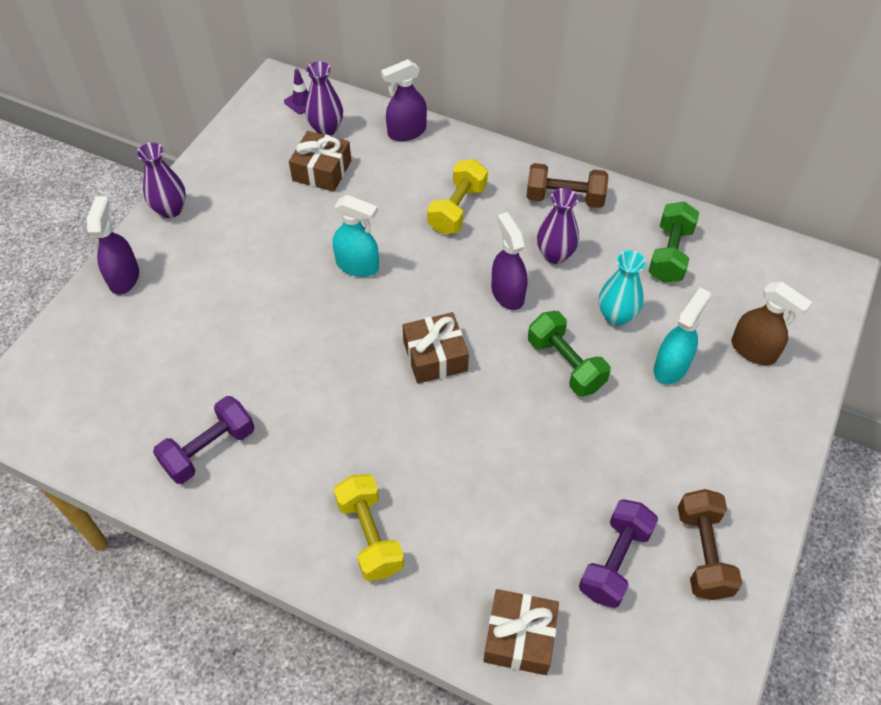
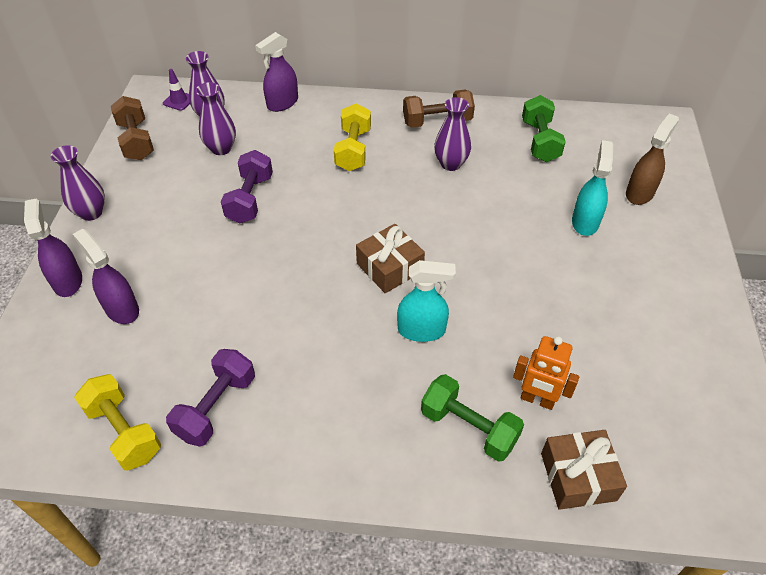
camera: 20 degrees left, 5 degrees down
brown gift [289,131,351,192] -> purple vase [196,82,236,155]
turquoise spray bottle [333,195,379,277] -> turquoise spray bottle moved to [397,260,456,342]
yellow dumbbell [334,474,404,581] -> yellow dumbbell moved to [74,374,161,470]
purple spray bottle [492,212,527,310] -> purple spray bottle moved to [73,229,139,324]
green dumbbell [528,311,610,397] -> green dumbbell moved to [421,374,524,462]
purple dumbbell [579,499,658,608] -> purple dumbbell moved to [221,150,273,224]
turquoise vase [599,250,646,326] -> none
brown dumbbell [678,489,742,600] -> brown dumbbell moved to [111,96,154,160]
brown spray bottle [732,282,813,365] -> brown spray bottle turned 75 degrees counterclockwise [626,113,679,205]
none -> orange robot [513,336,579,410]

